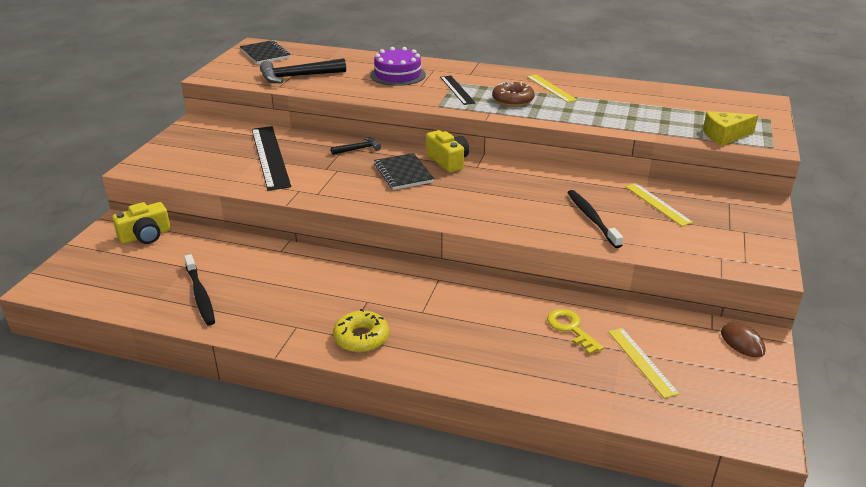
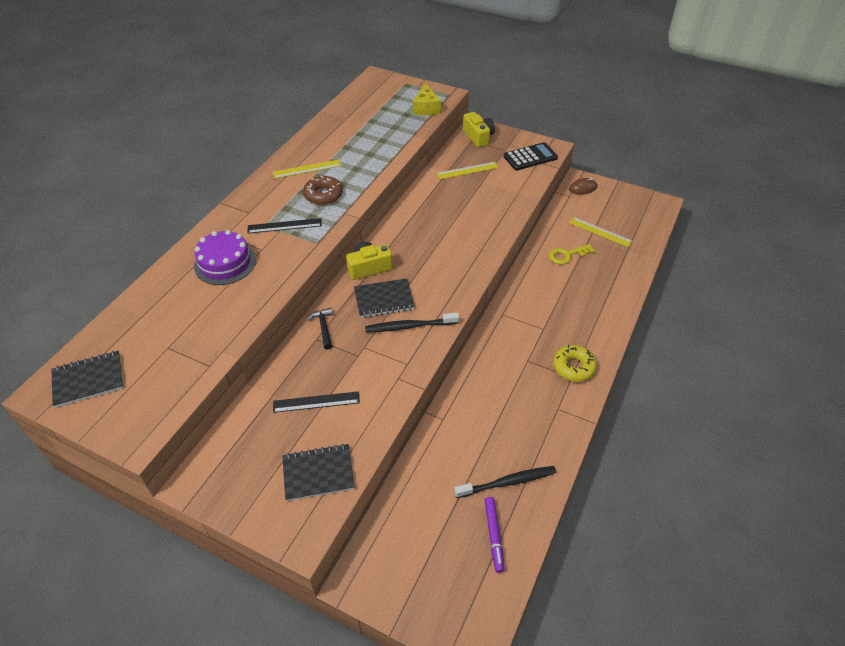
camera: 80 degrees left, 15 degrees up
yellow camera [112,202,171,244] -> yellow camera moved to [463,112,495,148]
black ruler [252,126,291,191] -> black ruler [273,391,360,413], size x0.57
black hammer [260,58,346,83] -> none
black toothbrush [567,190,623,248] -> black toothbrush moved to [365,313,459,332]
yellow ruler [608,328,679,399] -> yellow ruler turned 45 degrees clockwise [569,217,633,247]
none -> black notebook [282,444,355,501]
none -> purple marker [484,497,504,573]
none -> black calculator [503,142,558,170]

